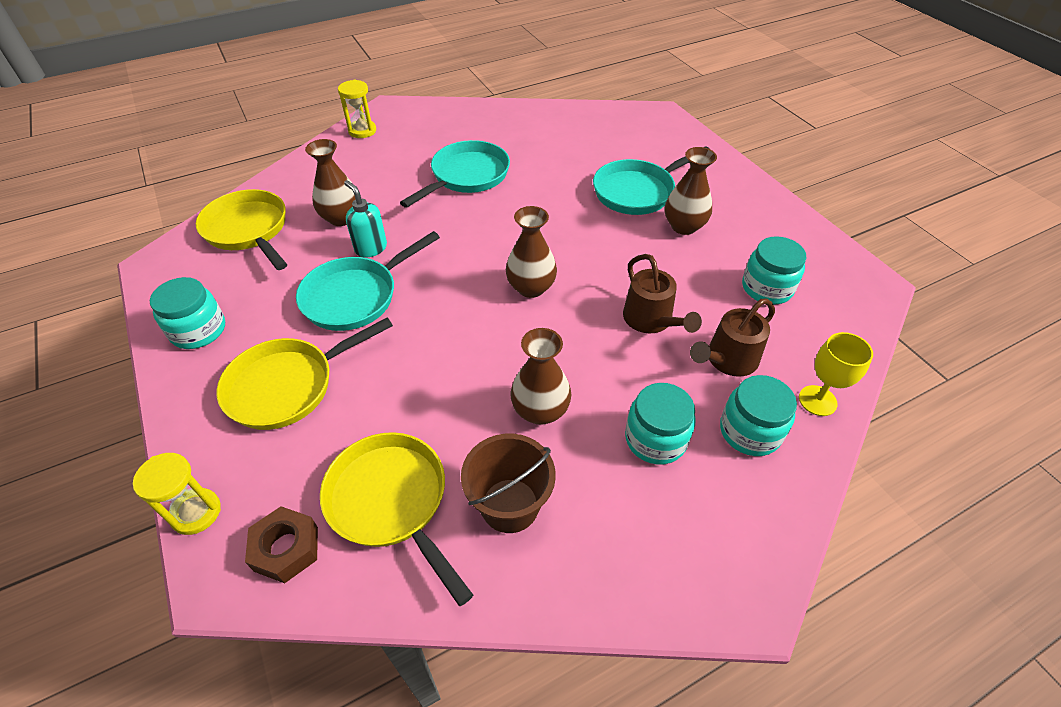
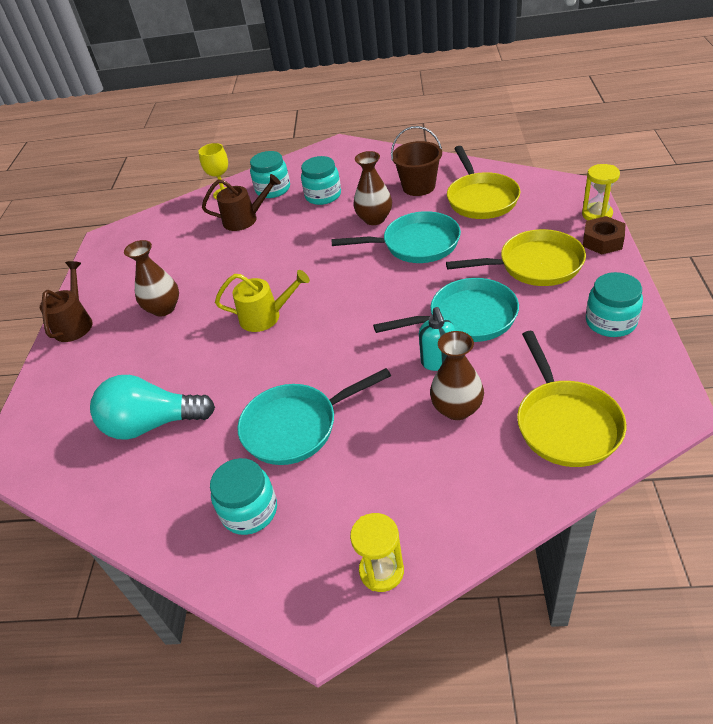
camera: 145 degrees left, 5 degrees down
brown nut [245,506,318,583] -> brown nut moved to [583,216,625,254]
brown vase [506,206,557,298] -> none
turquoise pan [593,146,709,215] -> turquoise pan moved to [331,211,461,263]
brown watering can [623,254,702,334] -> brown watering can moved to [40,261,93,342]
turquoise jar [742,236,806,304] -> turquoise jar moved to [210,458,277,535]
none -> turquoise light bulb [90,375,215,440]
none -> yellow watering can [215,270,310,332]

